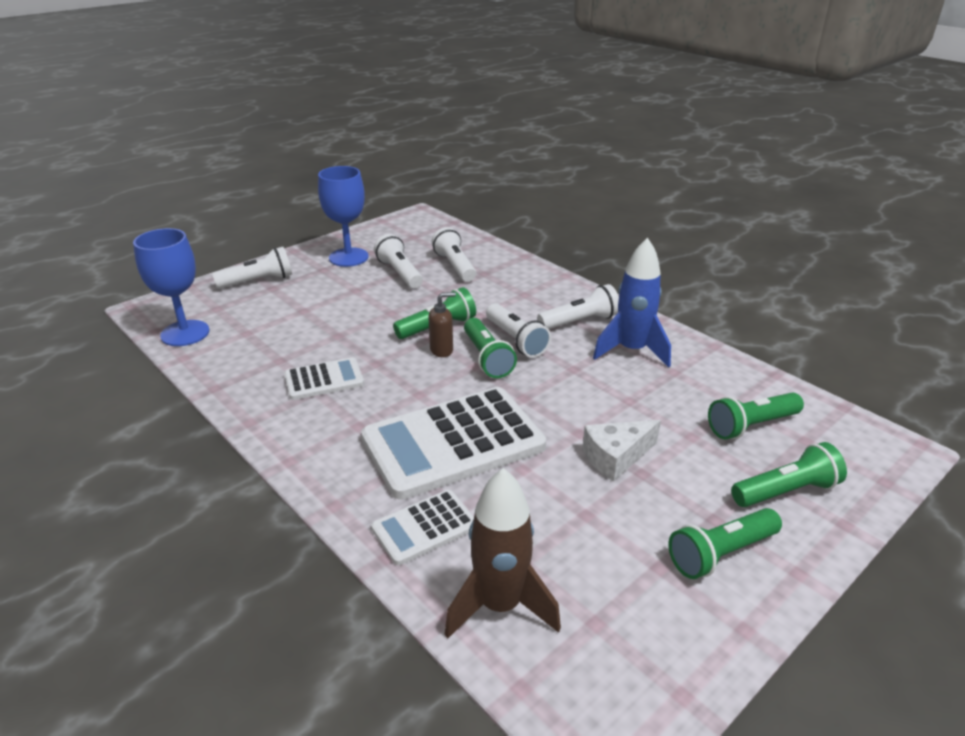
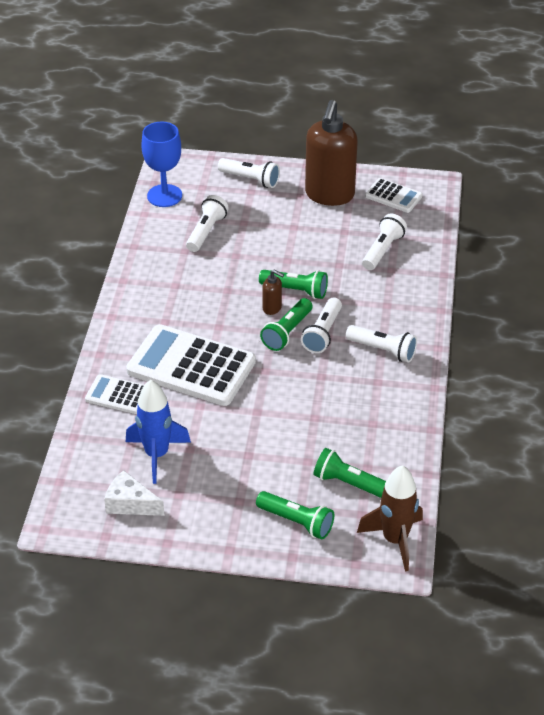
camera: 50 degrees right, 10 degrees up
white calculator [284,357,364,400] -> white calculator moved to [365,178,422,213]
blue goblet [318,166,369,267] -> brown soap dispenser [305,100,358,206]
white flashlight [374,234,423,288] -> white flashlight moved to [186,195,229,252]
brown rocket [445,468,561,639] -> brown rocket moved to [357,465,423,571]
white cheese [582,420,661,482] -> white cheese moved to [104,470,165,516]
blue rocket [593,238,671,368] -> blue rocket moved to [126,380,191,484]
green flashlight [669,508,782,579] -> none

